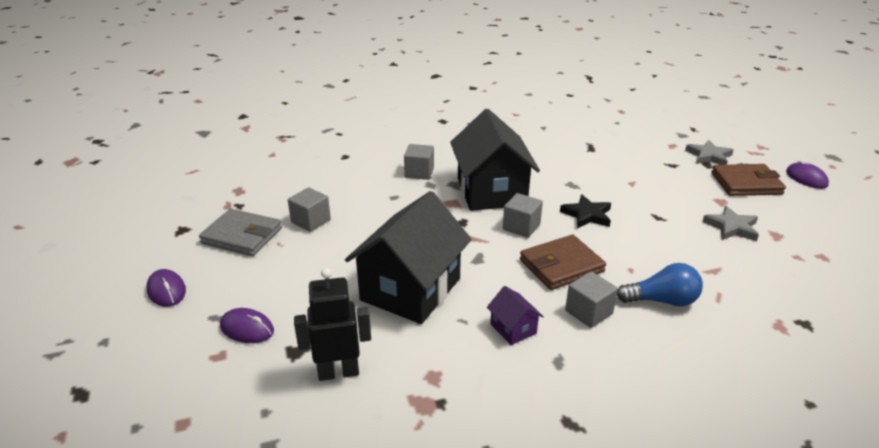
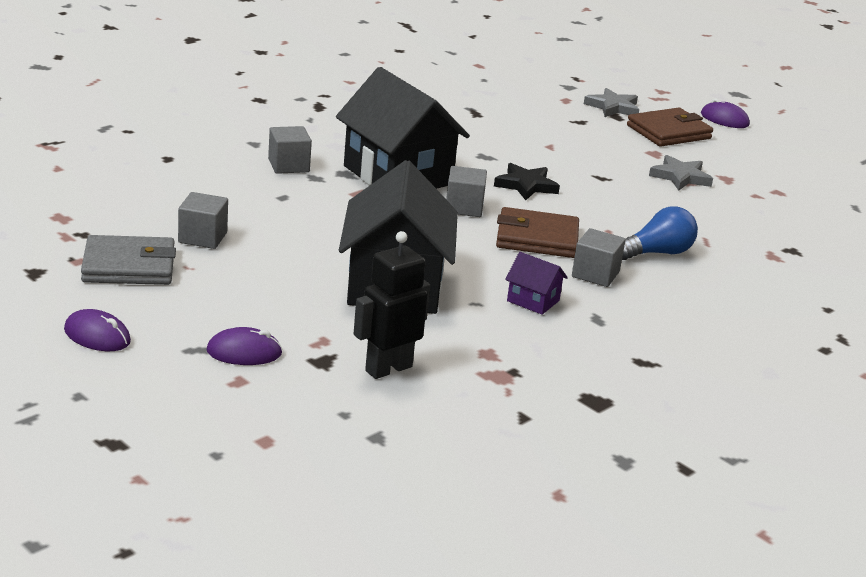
camera: 30 degrees left, 5 degrees down
brown wallet [520,235,606,290] -> brown wallet turned 60 degrees clockwise [496,207,579,258]

